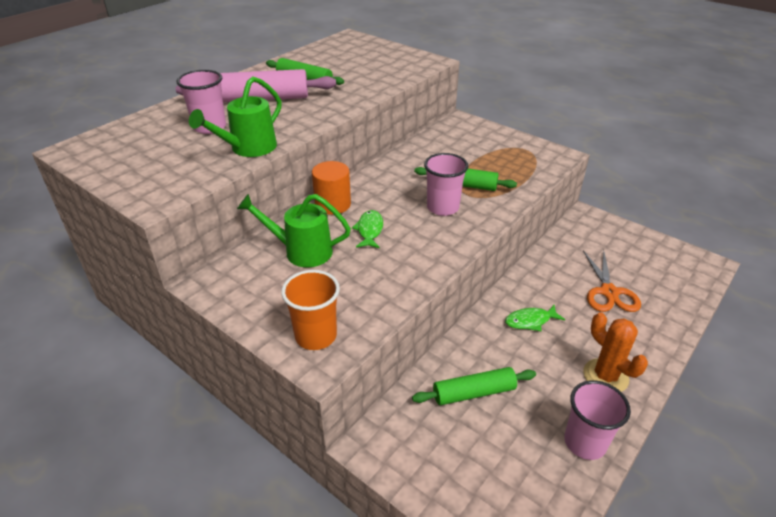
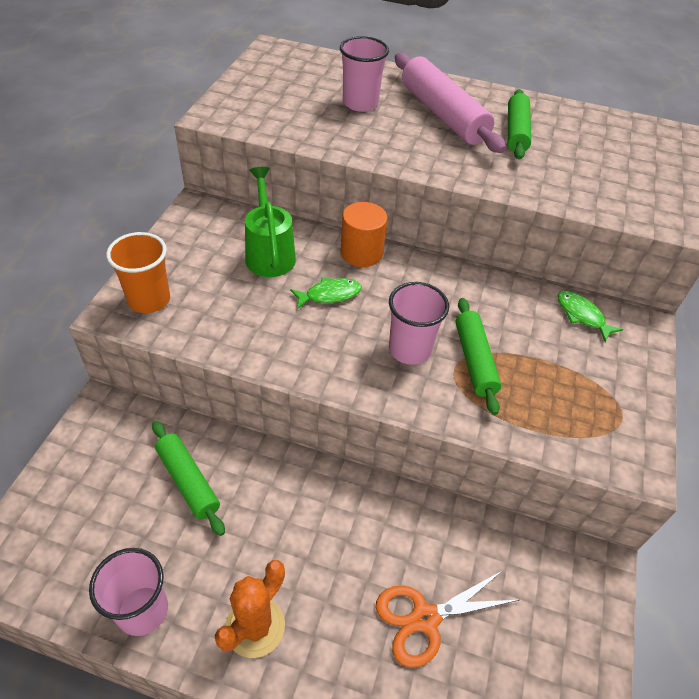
camera: 65 degrees right, 10 degrees up
green watering can [189,76,282,157] -> none
green fish [505,305,565,331] -> green fish moved to [558,291,623,342]

